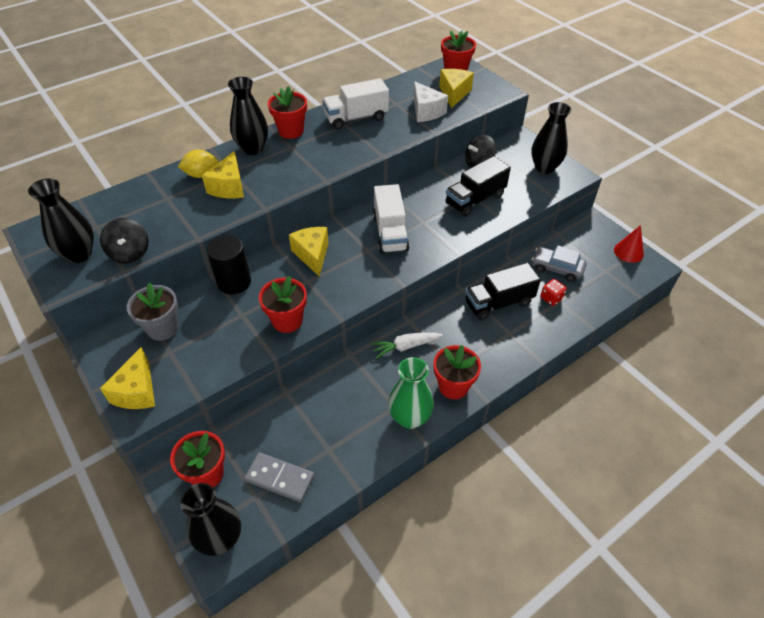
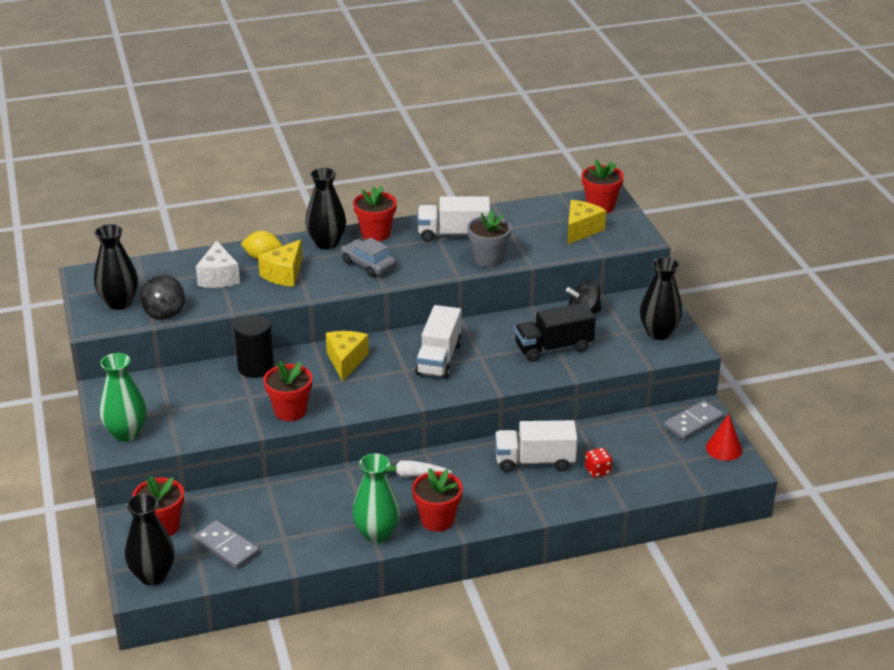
camera: 20 degrees right, 15 degrees down
yellow cheese [100,347,155,409] -> green vase [99,353,147,442]
grey flower pot [127,283,179,341] -> grey flower pot moved to [467,210,512,267]
white cheese [413,81,448,122] -> white cheese moved to [196,240,240,288]
black truck [465,262,541,321] -> white truck [495,420,578,472]
grey car [532,245,587,282] -> grey car moved to [341,238,396,278]
none -> grey domino [664,400,724,440]

